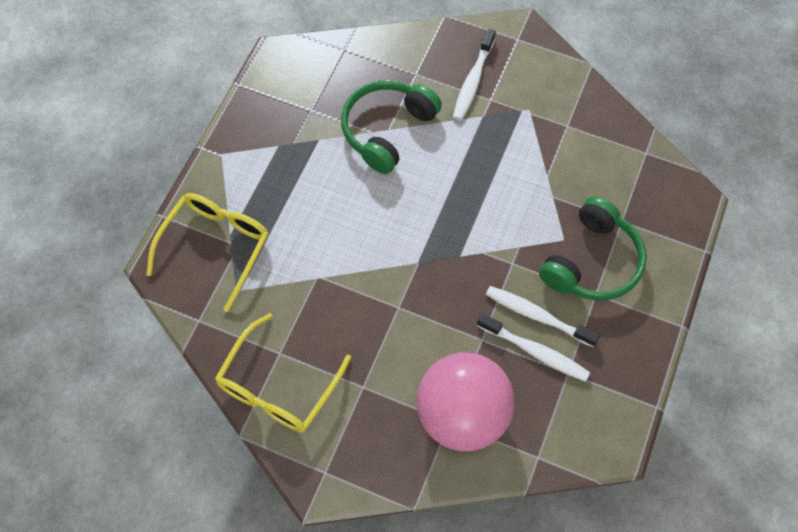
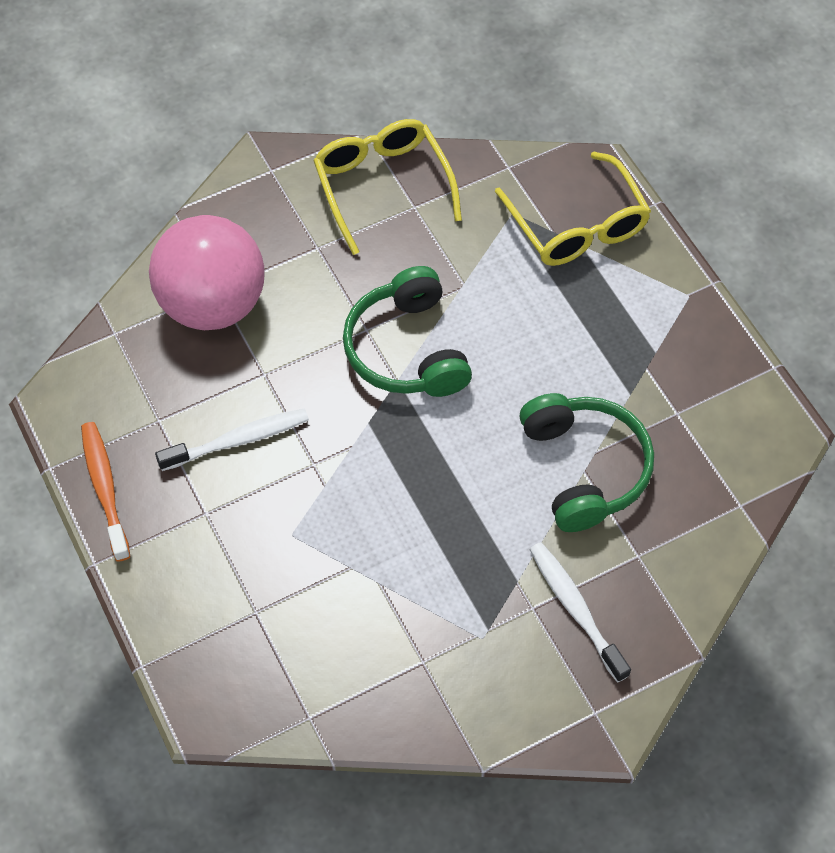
camera: 130 degrees right, 5 degrees down
white toothbrush [477,313,590,382] -> none
green headphones [539,196,647,301] -> green headphones moved to [343,266,472,397]
none -> orange toothbrush [81,422,130,562]

